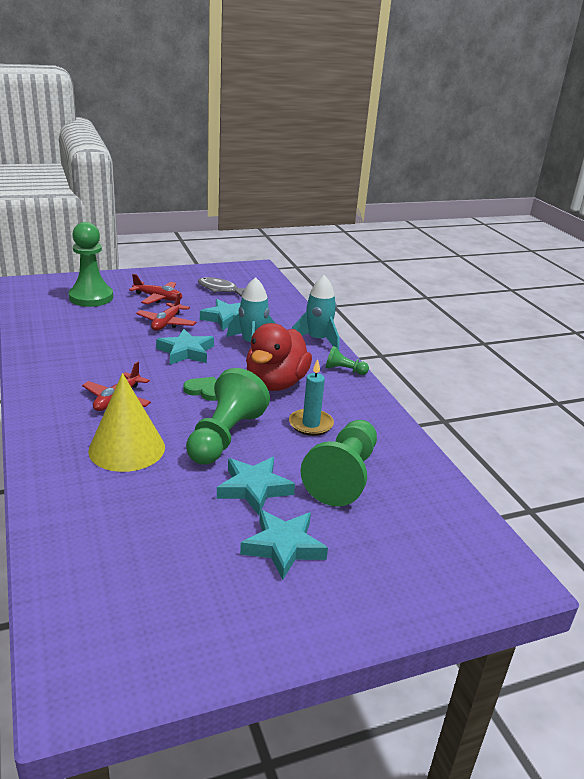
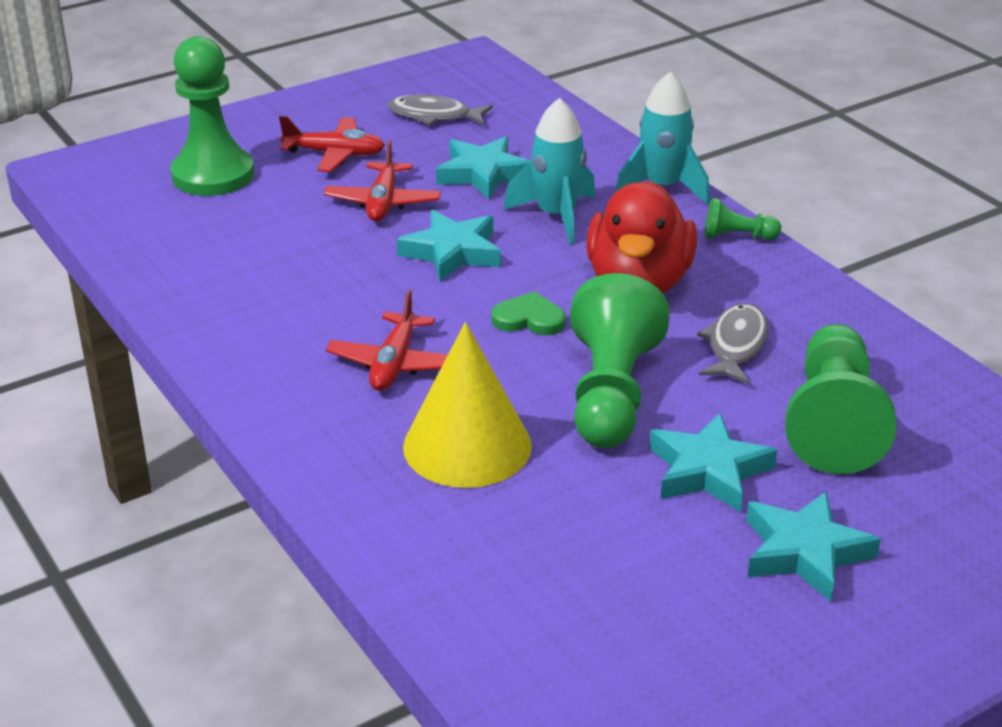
camera: 10 degrees left, 5 degrees up
turquoise candle [289,359,334,436] -> grey fish [697,303,769,384]

